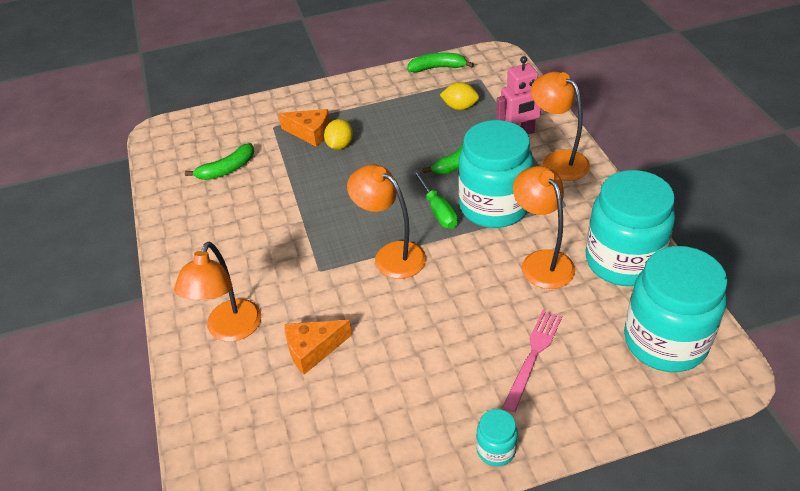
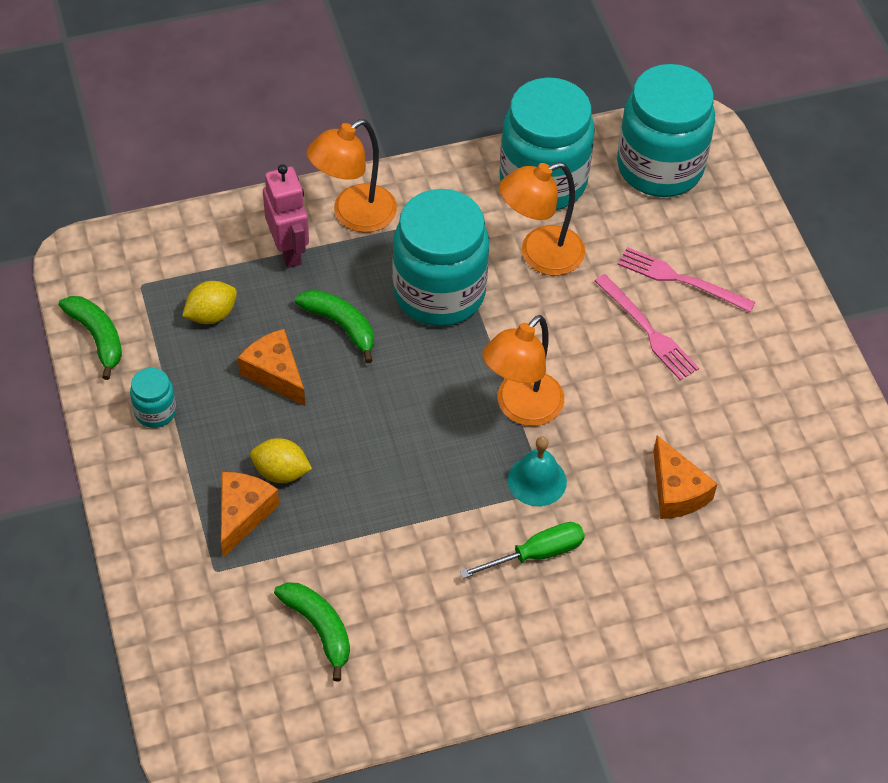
camera: 95 degrees left, 10 degrees up
orange lamp [174,241,261,342] -> none
green banana [407,52,474,73] -> green banana turned 150 degrees clockwise [59,296,122,380]
green screwdriver [412,170,458,229] -> green screwdriver moved to [460,522,585,579]
yellow lemon [440,82,479,110] -> yellow lemon turned 45 degrees clockwise [182,281,237,324]
turquoise jar [476,409,518,466] -> turquoise jar moved to [130,368,176,428]
none -> orange cheese [238,329,305,406]
none -> turquoise bell [508,437,567,506]
none -> pink fork [594,274,699,381]

